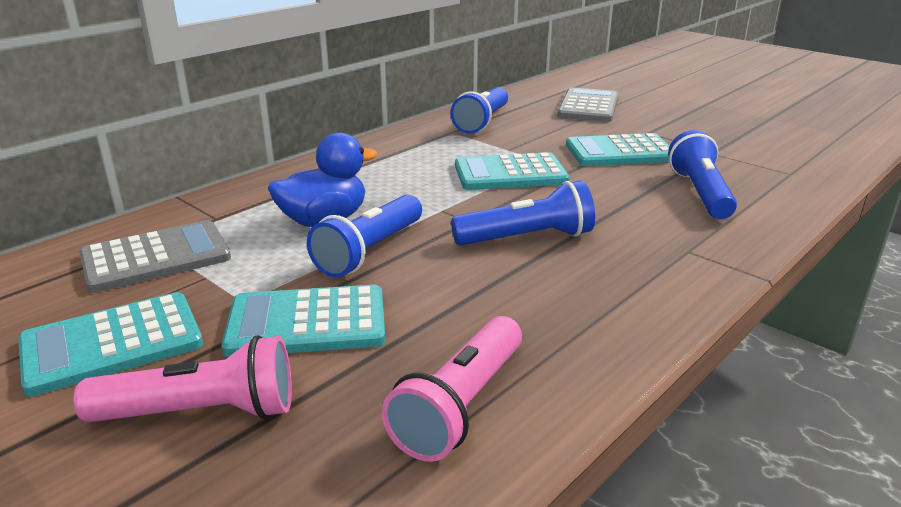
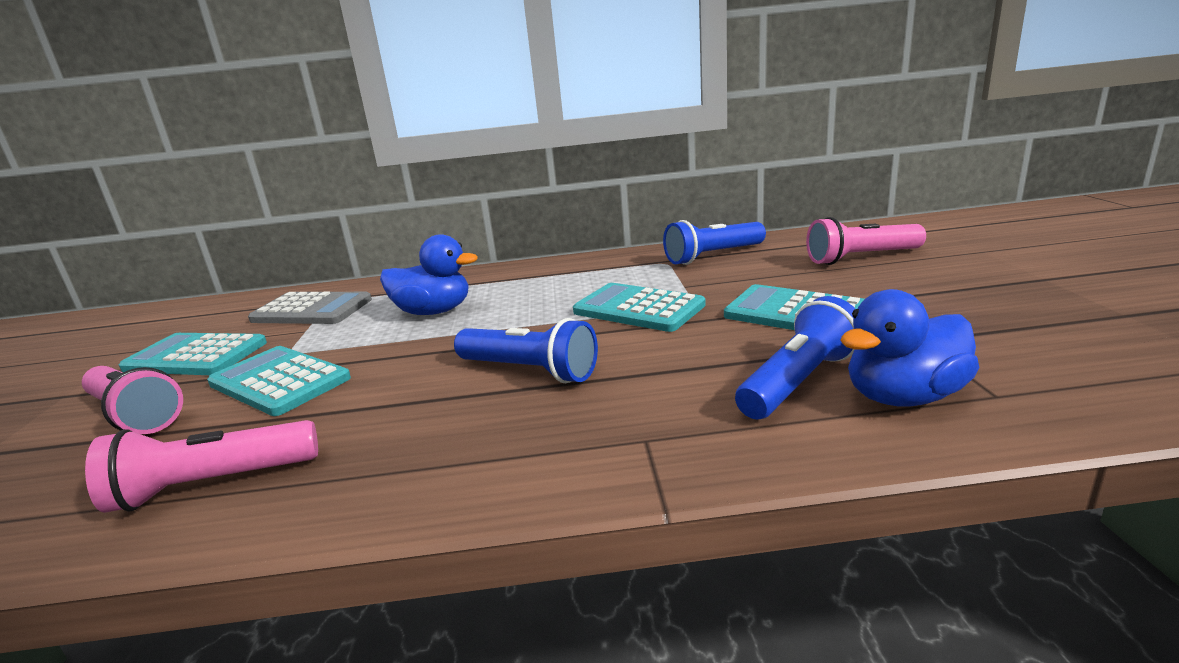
camera: 45 degrees right, 5 degrees down
blue flashlight [307,194,422,277] -> none
grey calculator [557,87,619,122] -> pink flashlight [806,217,926,265]
none -> blue duck [840,289,979,407]

